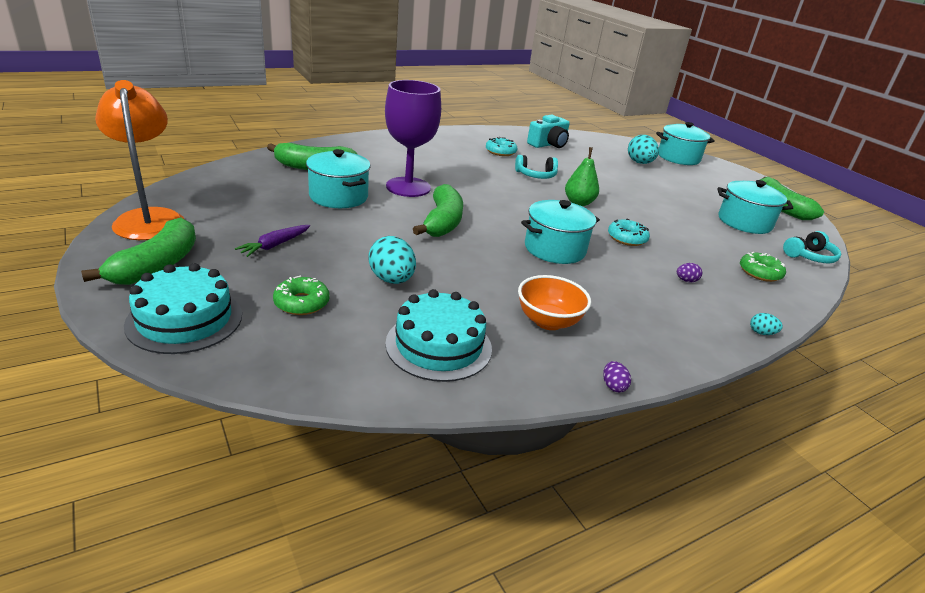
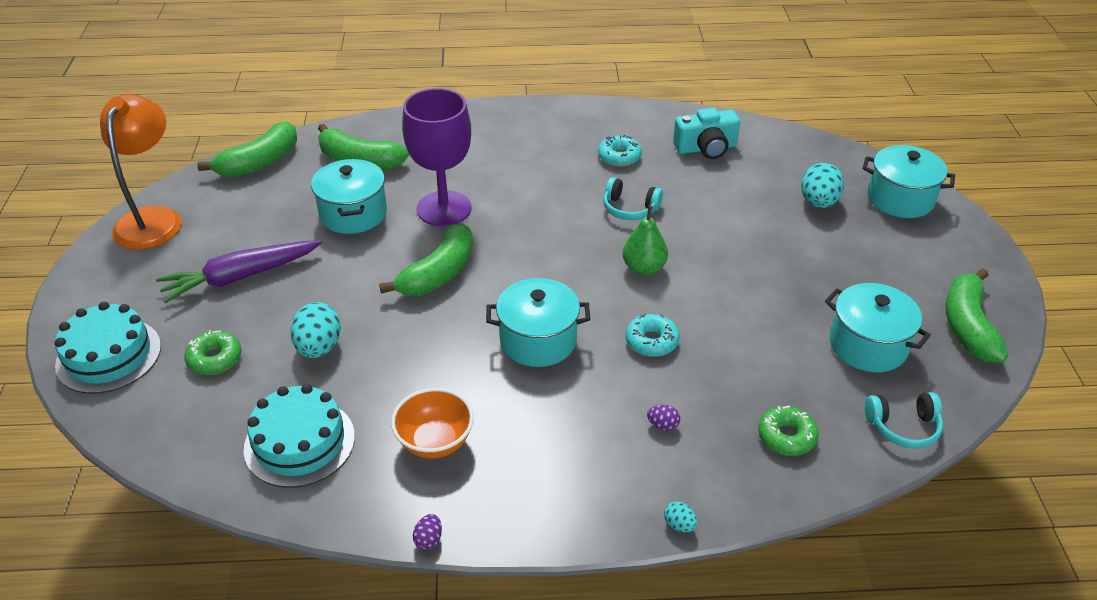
camera: 30 degrees right, 10 degrees up
green banana [81,217,196,285] -> green banana moved to [197,122,297,177]
purple carrot [235,225,310,257] -> purple carrot [156,240,322,303], size x1.81

